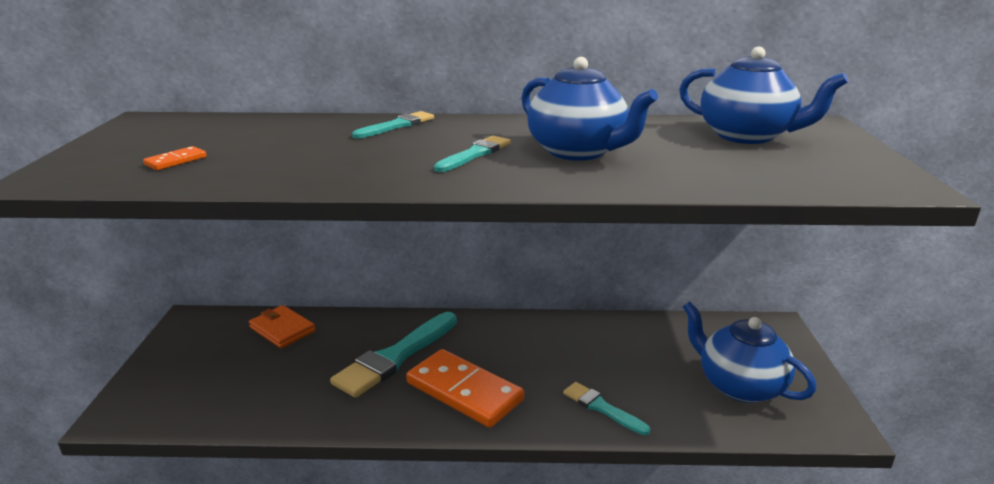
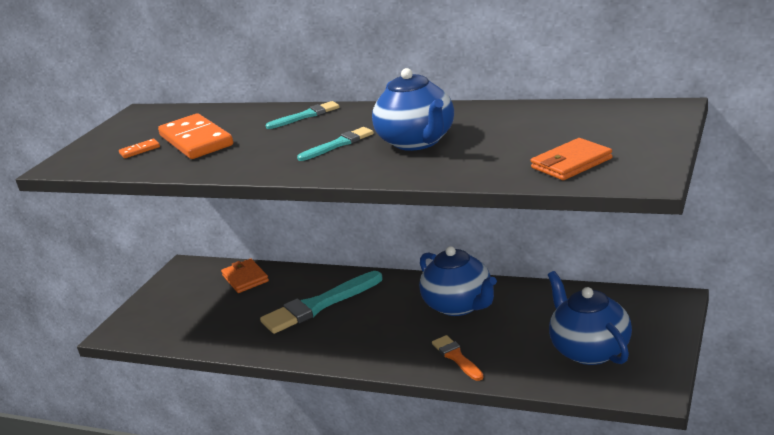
camera: 25 degrees right, 0 degrees up
orange domino [406,349,524,428] -> orange domino moved to [158,113,233,159]
turquoise brush [563,382,650,435] -> orange brush [432,335,484,381]
blue teapot [679,47,848,144] -> blue teapot moved to [419,246,497,316]
none -> orange wallet [531,138,613,180]

